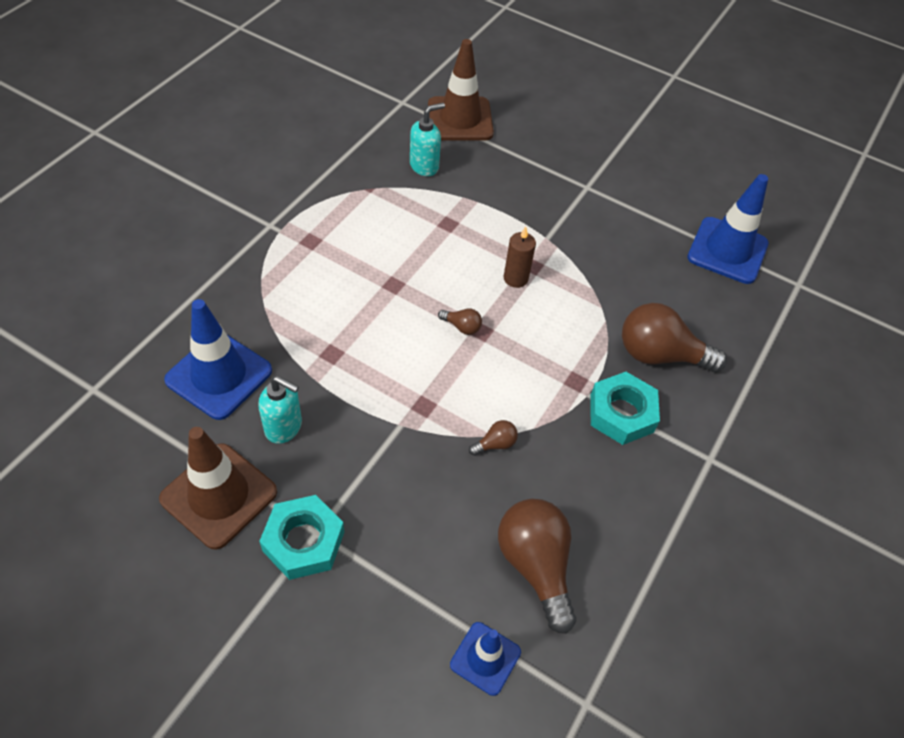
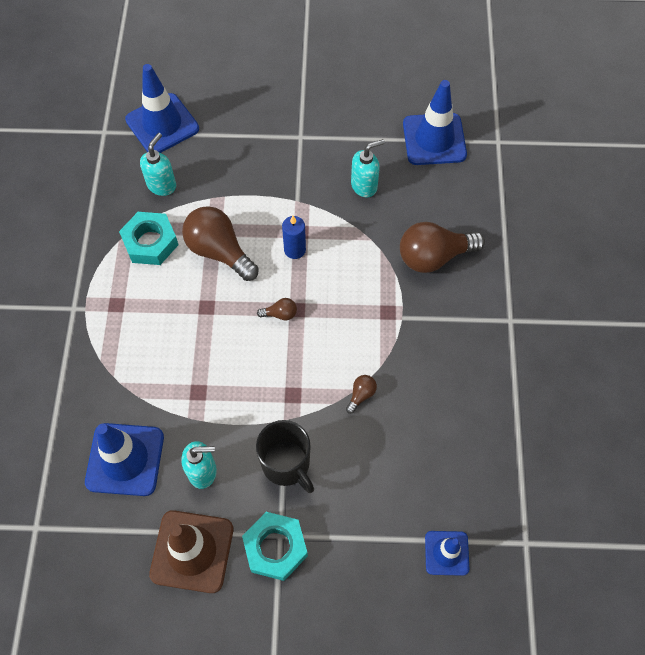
camera: 25 degrees left, 10 degrees up
brown traffic cone [428,39,494,141] -> blue traffic cone [125,64,199,153]
brown light bulb [498,499,576,634] -> brown light bulb moved to [182,206,259,281]
brown candle [503,226,536,288] -> blue candle [282,216,306,259]
turquoise nut [591,372,660,445] -> turquoise nut moved to [119,212,178,265]
none -> black mug [256,420,314,493]
none -> turquoise soap dispenser [351,139,385,197]

